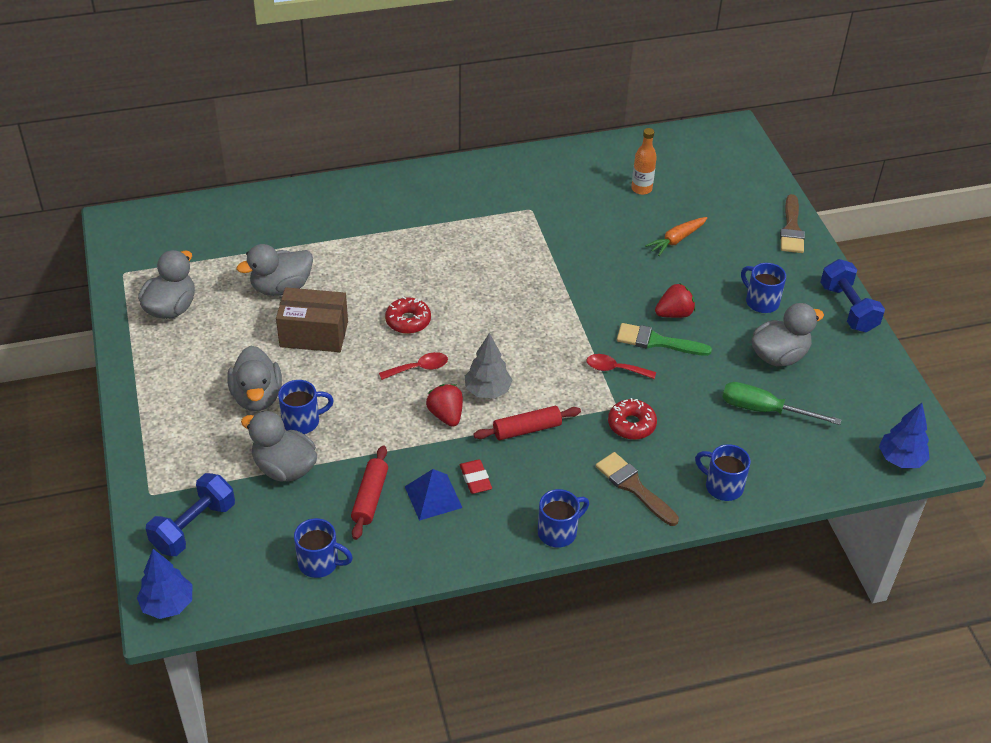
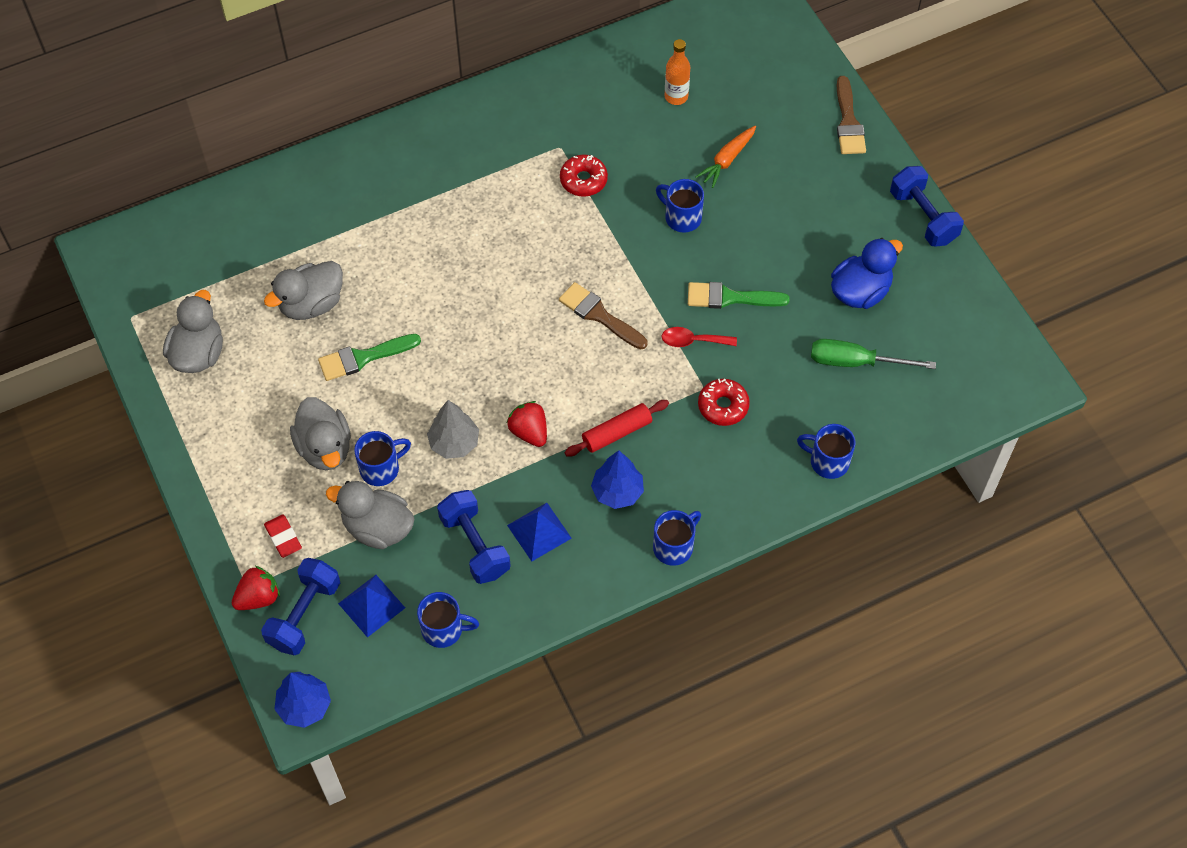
camera: 10 degrees left, 15 degrees up
brown box [276,287,348,352] -> green brush [318,334,421,381]
red rolling pin [351,445,388,540] -> blue dumbbell [437,490,511,584]
red spoon [379,352,448,380] -> none
red donut [385,297,431,334] -> red donut moved to [560,155,608,197]
red eraser [460,459,492,494] -> red eraser moved to [264,514,302,558]
grey tree [465,333,512,399] -> grey tree moved to [427,400,479,459]
brown brush [596,452,679,526] -> brown brush moved to [559,282,647,350]
red strawberry [655,283,696,318] -> red strawberry moved to [232,566,280,610]
blue mug [741,263,786,313] -> blue mug moved to [656,179,704,233]
grey duck [752,303,824,366] -> blue duck [831,238,903,309]
blue tree [879,403,930,468] -> blue tree moved to [591,450,644,509]
none -> blue pyramid [338,575,405,638]

